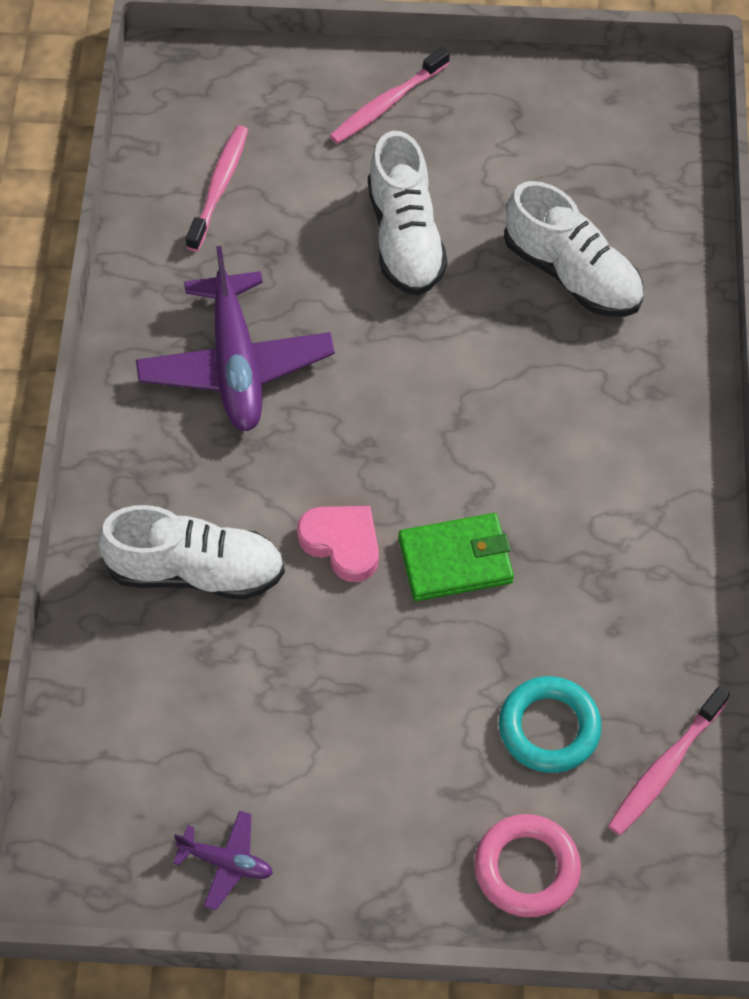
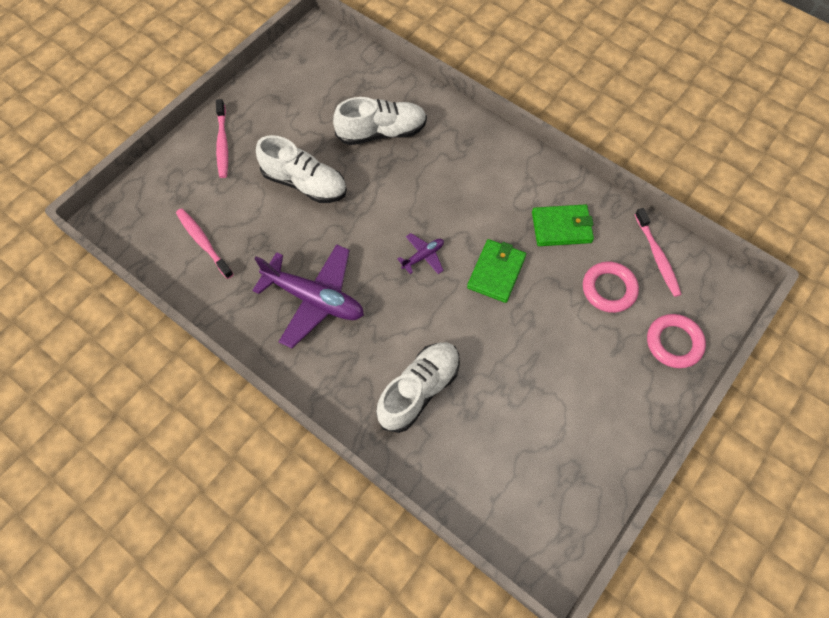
camera: 55 degrees left, 5 degrees up
purple plane [173,810,273,910] -> purple plane moved to [397,233,444,274]
pink heart [297,506,379,582] -> none
turquoise ring [499,676,602,773] -> pink ring [583,262,639,313]
none -> green wallet [532,204,594,246]

